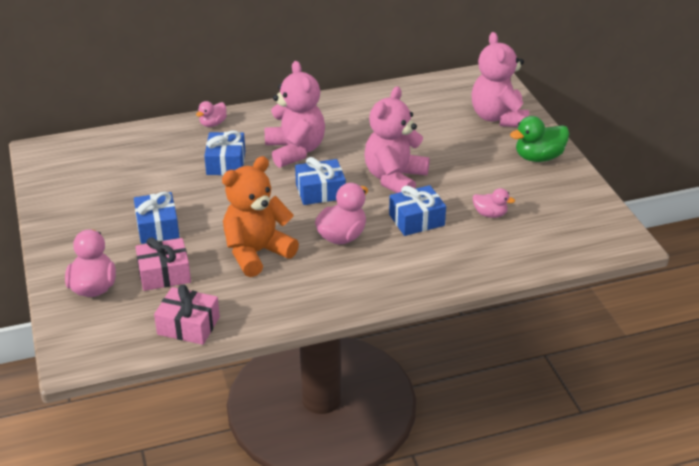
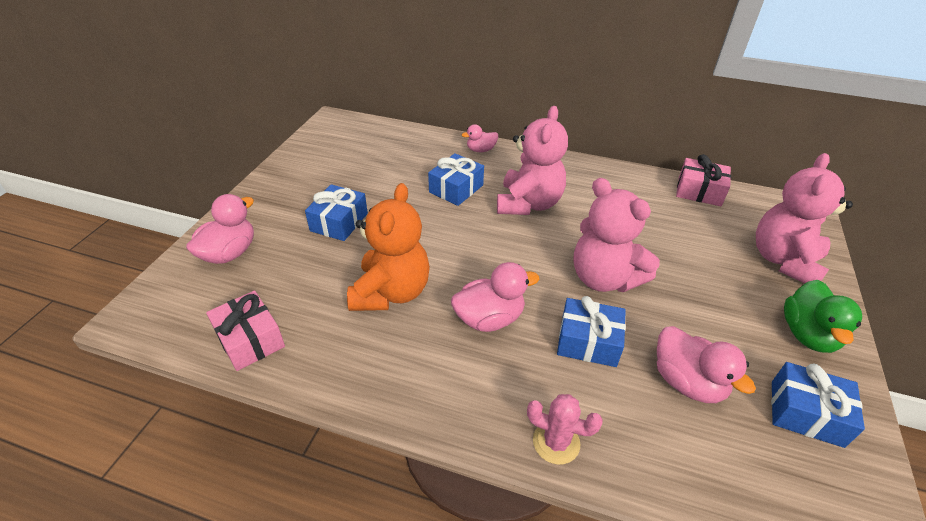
camera: 35 degrees right, 5 degrees up
pink gift [135,237,191,291] -> pink gift moved to [676,154,731,206]
orange teddy bear [222,156,299,277] -> orange teddy bear turned 105 degrees clockwise [347,183,430,311]
blue gift [295,157,346,205] -> blue gift moved to [771,362,865,448]
pink teddy bear [364,86,430,193] -> pink teddy bear turned 105 degrees counterclockwise [573,178,660,292]
pink duck [473,188,515,218] -> pink duck [657,326,756,403], size x1.64
green duck [510,116,569,162] -> green duck turned 90 degrees counterclockwise [784,280,862,353]
none -> pink cactus [527,394,603,465]

